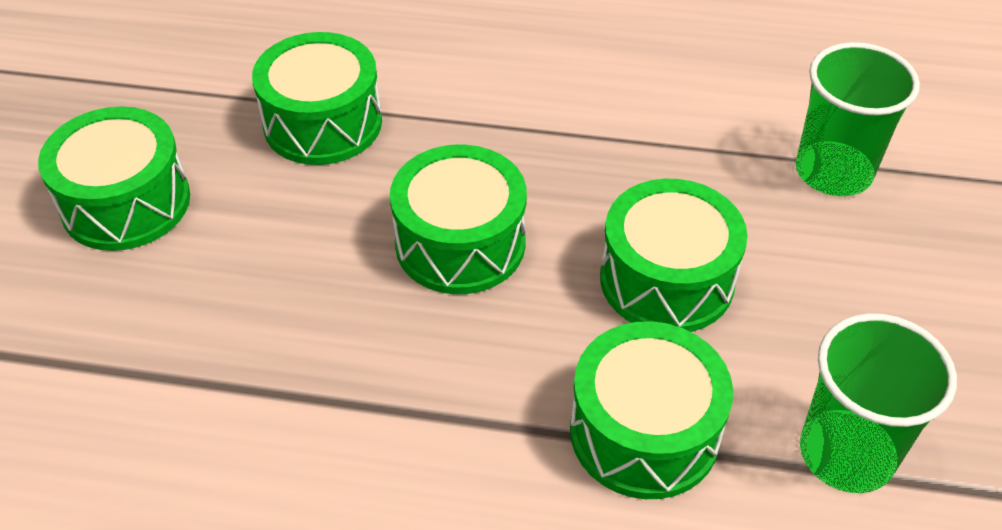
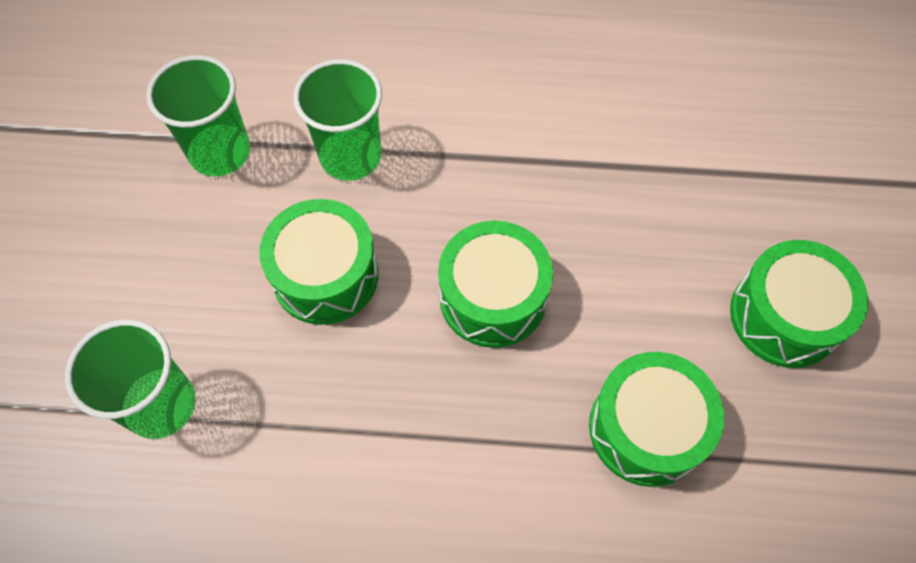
camera: 175 degrees right, 15 degrees up
green drum [570,321,733,499] -> green cup [293,59,382,181]

